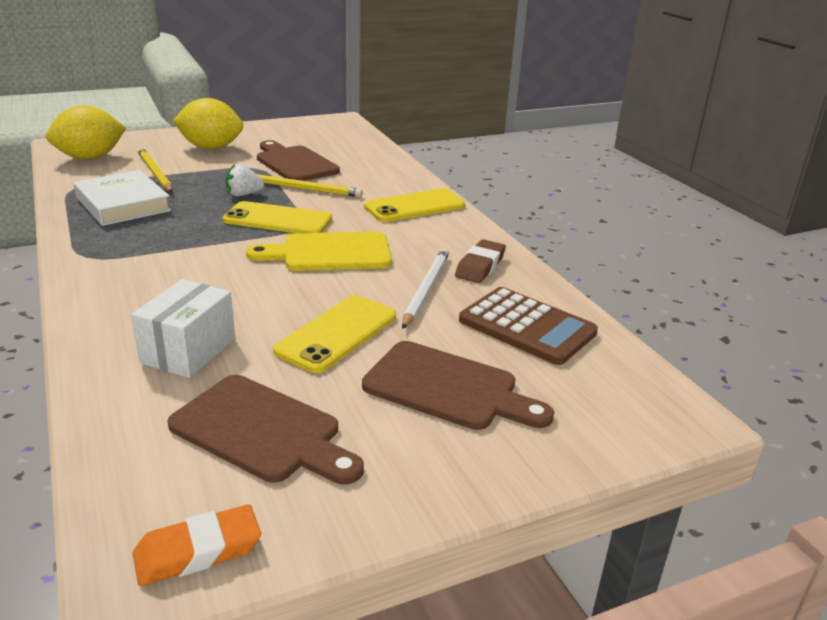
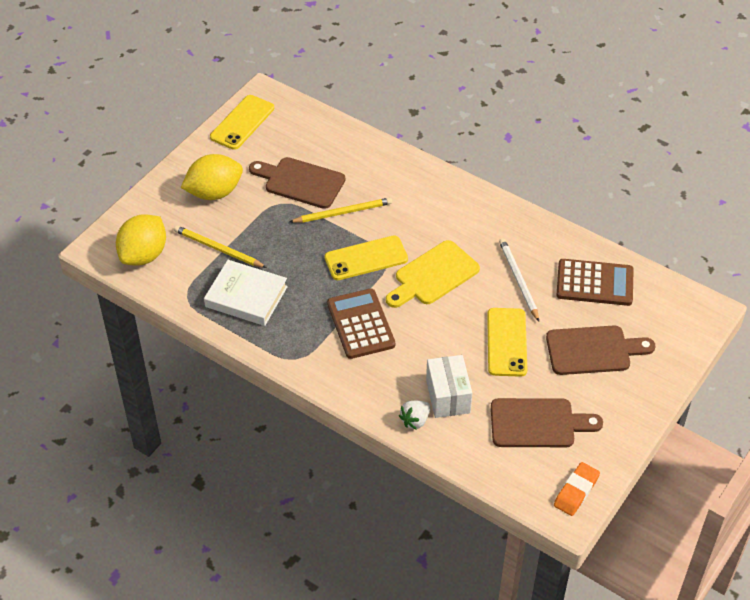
camera: 30 degrees left, 20 degrees up
white strawberry [226,164,264,197] -> white strawberry moved to [399,401,430,430]
yellow phone [364,188,465,222] -> yellow phone moved to [210,95,274,150]
brown eraser [455,239,506,283] -> none
none -> brown calculator [327,288,395,359]

